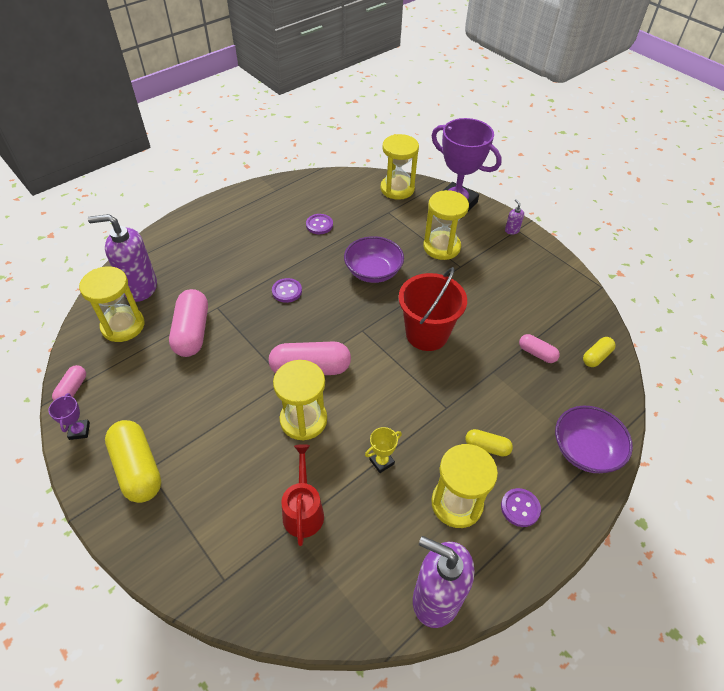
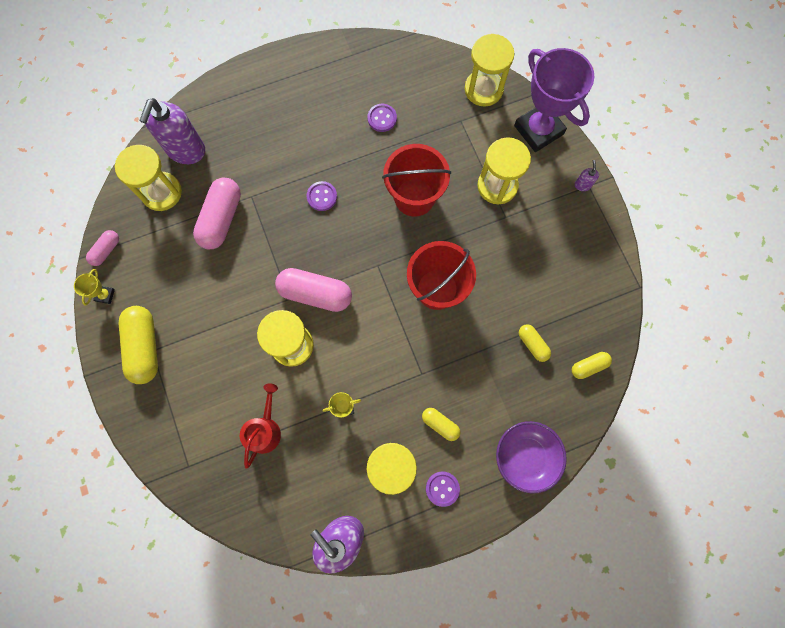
camera: 20 degrees right, 25 degrees up
purple trophy [48,393,90,440] -> yellow trophy [74,269,115,305]
purple soap dispenser [88,214,157,302] -> purple soap dispenser turned 90 degrees counterclockwise [139,98,205,164]
purple bowl [344,236,404,283] -> red bucket [382,144,451,217]
pink capsule [519,334,560,363] -> yellow capsule [519,324,551,362]

